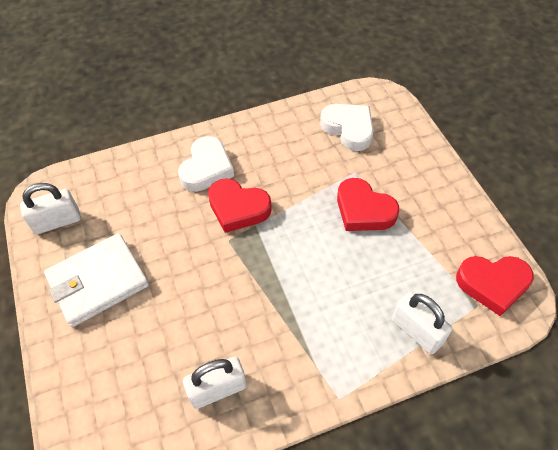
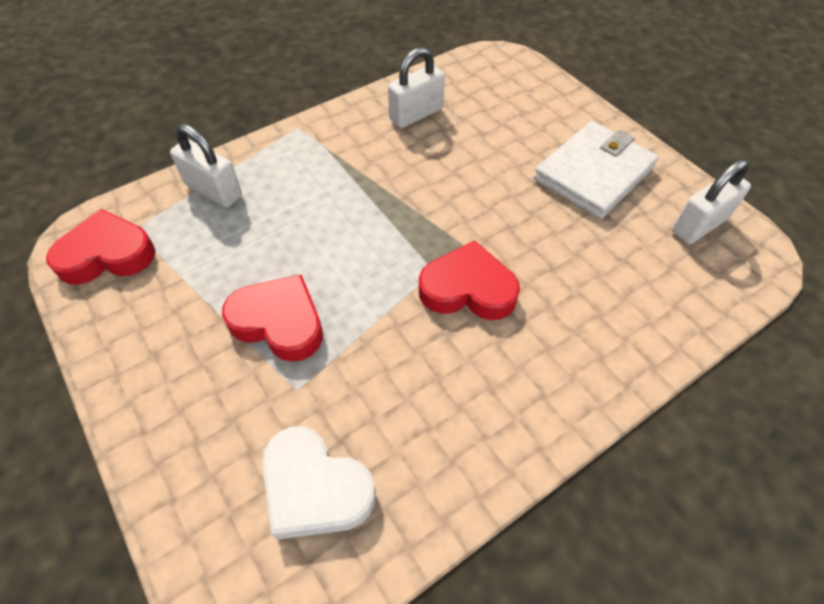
camera: 165 degrees right, 0 degrees up
white heart [178,136,234,192] -> none

